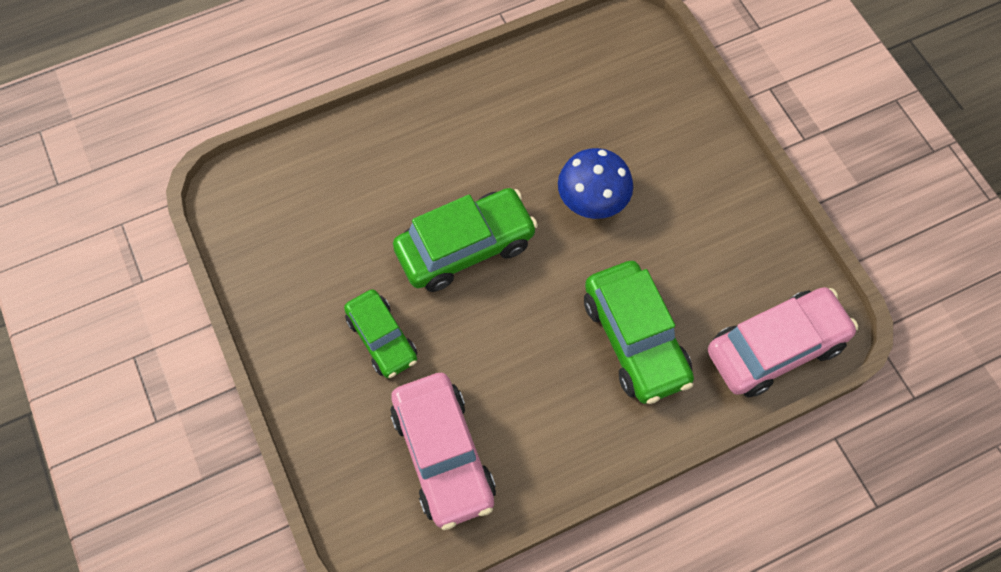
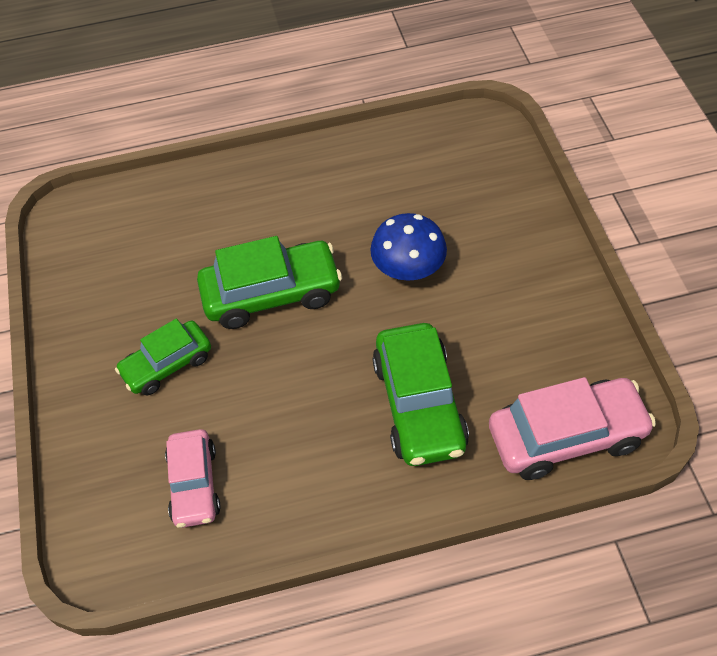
camera: 15 degrees right, 10 degrees down
green car [344,289,417,378] -> green car turned 75 degrees clockwise [115,319,211,395]
pink car [390,373,496,530] -> pink car [165,429,221,528], size x0.64

